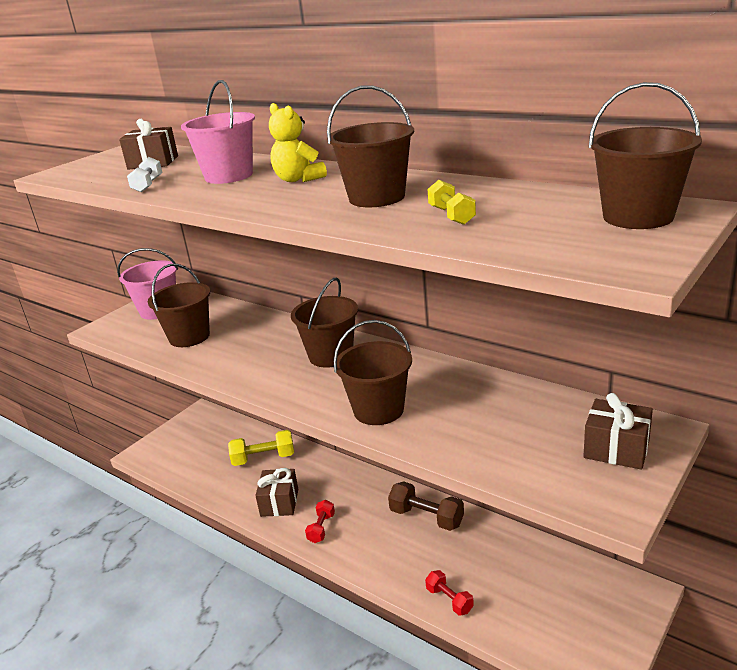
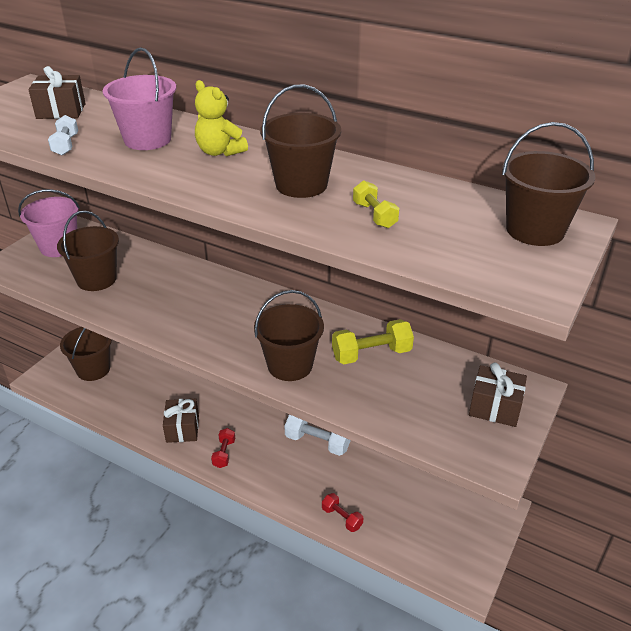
camera: 10 degrees left, 10 degrees up
yellow dumbbell [228,430,294,466] -> yellow dumbbell moved to [332,319,414,364]
brown bucket [291,278,358,368] -> brown bucket moved to [60,327,112,381]
brown dumbbell [388,481,464,531] -> white dumbbell [284,414,351,456]

